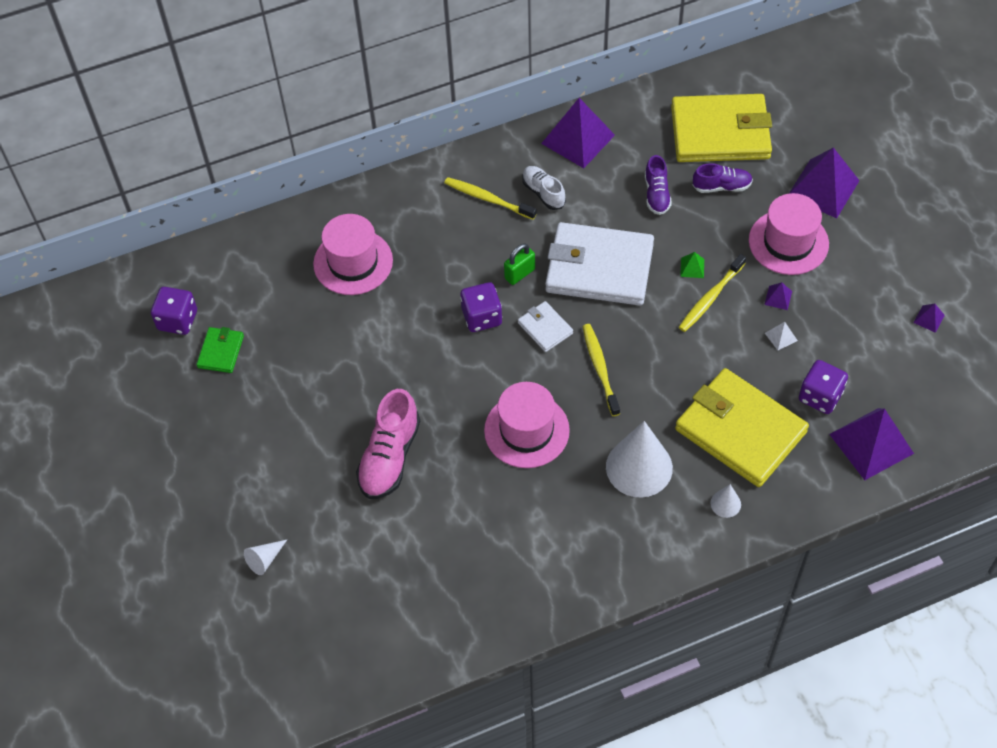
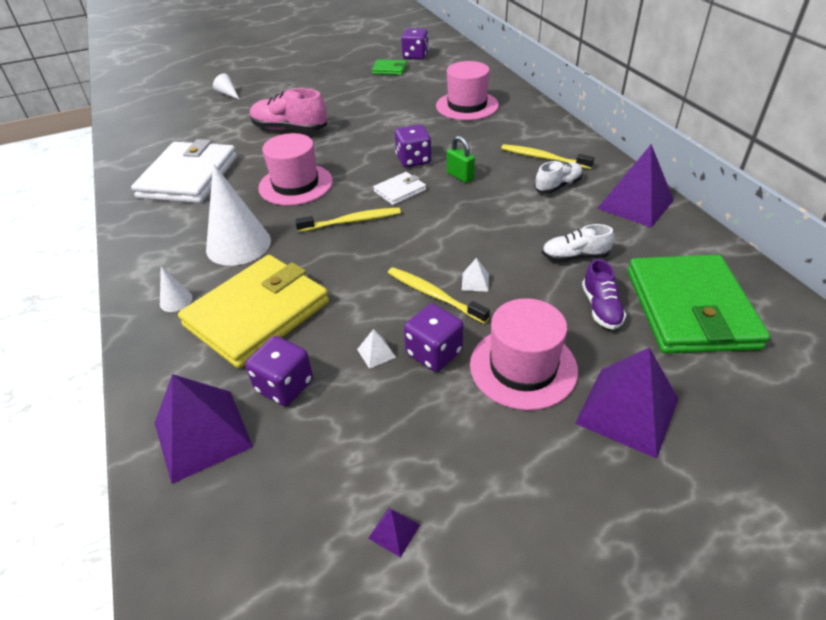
camera: 90 degrees right, 15 degrees down
yellow toothbrush [444,177,537,220] -> yellow toothbrush turned 90 degrees counterclockwise [501,144,594,169]
white wallet [545,222,654,306] -> white wallet moved to [131,139,237,203]
purple shoe [645,155,672,215] -> white shoe [542,224,614,261]
yellow wallet [671,94,772,162] -> green wallet [628,255,770,354]
green pyramid [680,252,704,278] -> white pyramid [462,258,489,292]
purple pyramid [764,282,792,310] -> purple dice [404,304,463,372]

